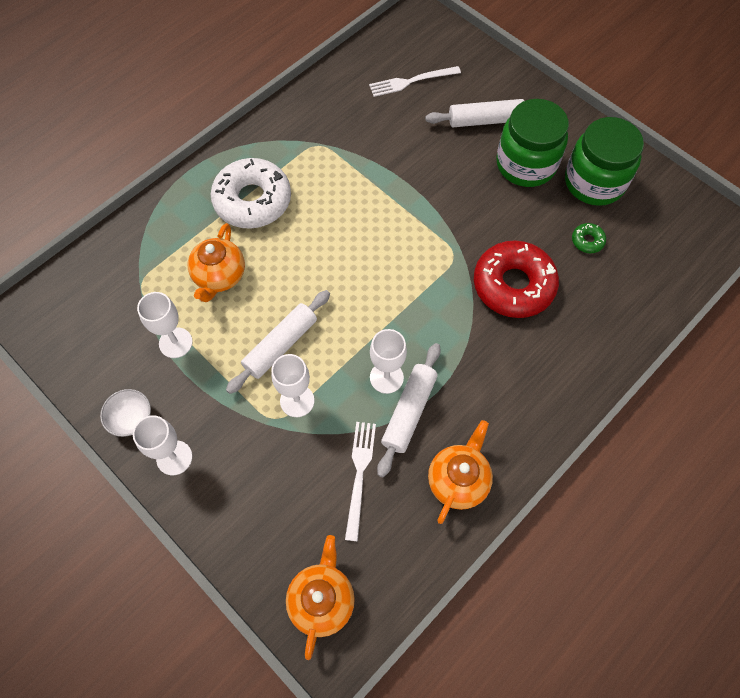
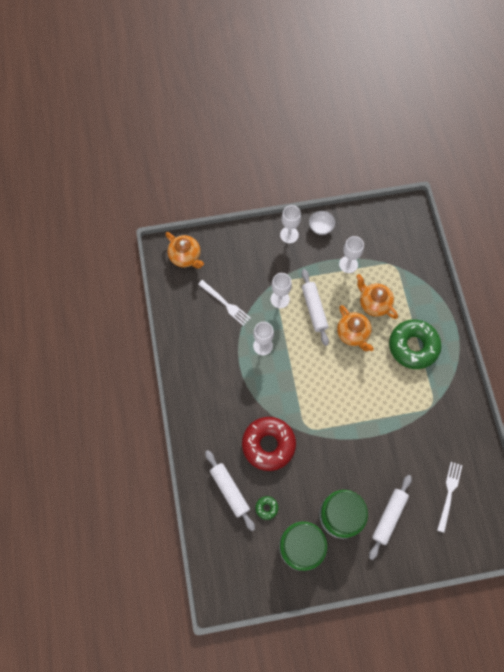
camera: 125 degrees right, 5 degrees up
white donut [211,158,291,229] -> green donut [389,320,441,369]
white rolling pin [377,343,441,477] -> white rolling pin moved to [205,450,255,531]
orange teapot [428,420,493,524] -> orange teapot moved to [337,305,374,351]

